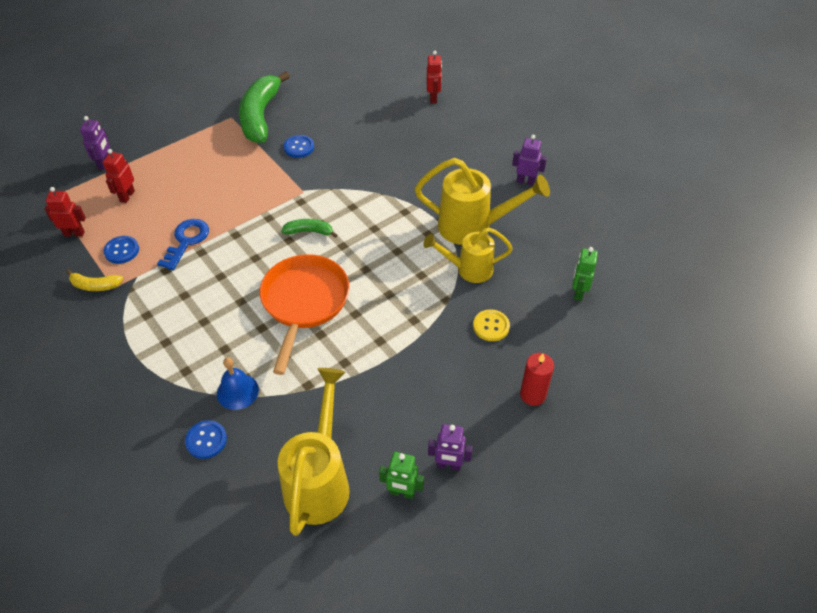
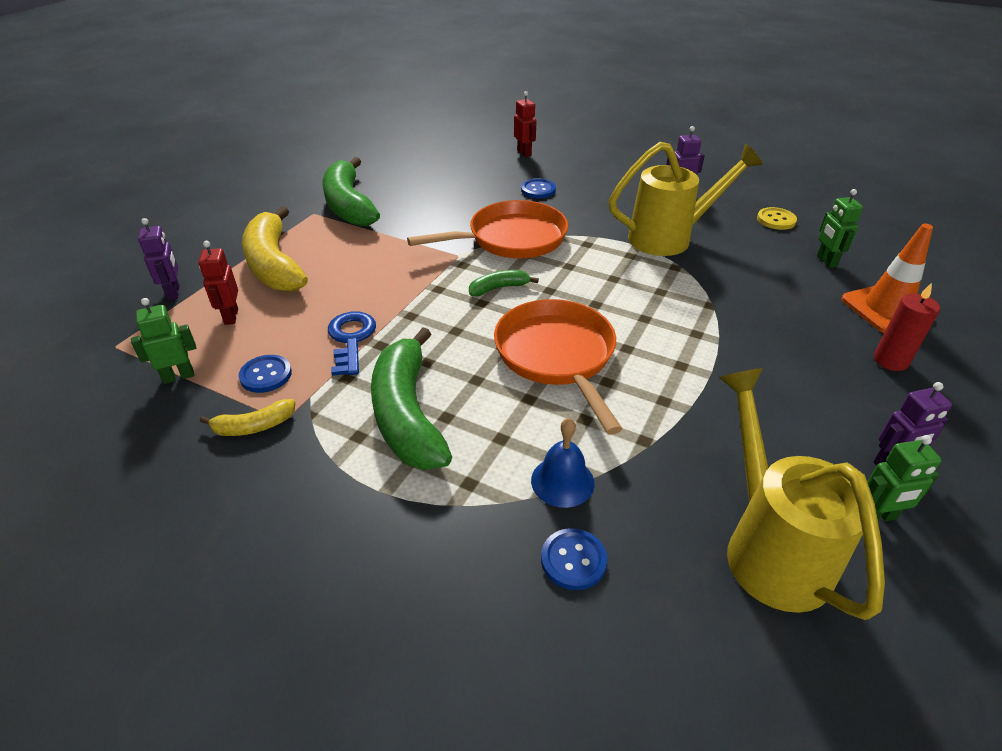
camera: 25 degrees left, 10 degrees down
red robot [44,187,86,237] -> green robot [131,298,196,384]
blue button [284,135,314,158] -> blue button moved to [521,179,556,199]
yellow watering can [423,228,513,283] -> none
yellow button [473,309,510,341] -> yellow button moved to [757,207,797,230]
none -> yellow banana [242,206,308,291]
none -> green banana [371,327,452,470]
none -> orange pan [407,200,568,258]
none -> orange traffic cone [841,224,935,333]

